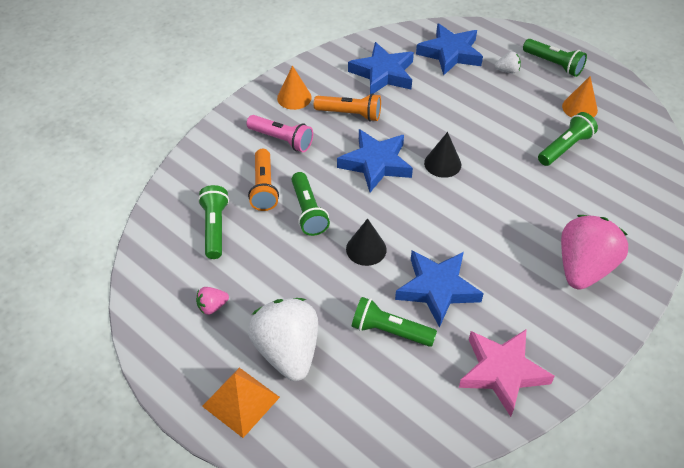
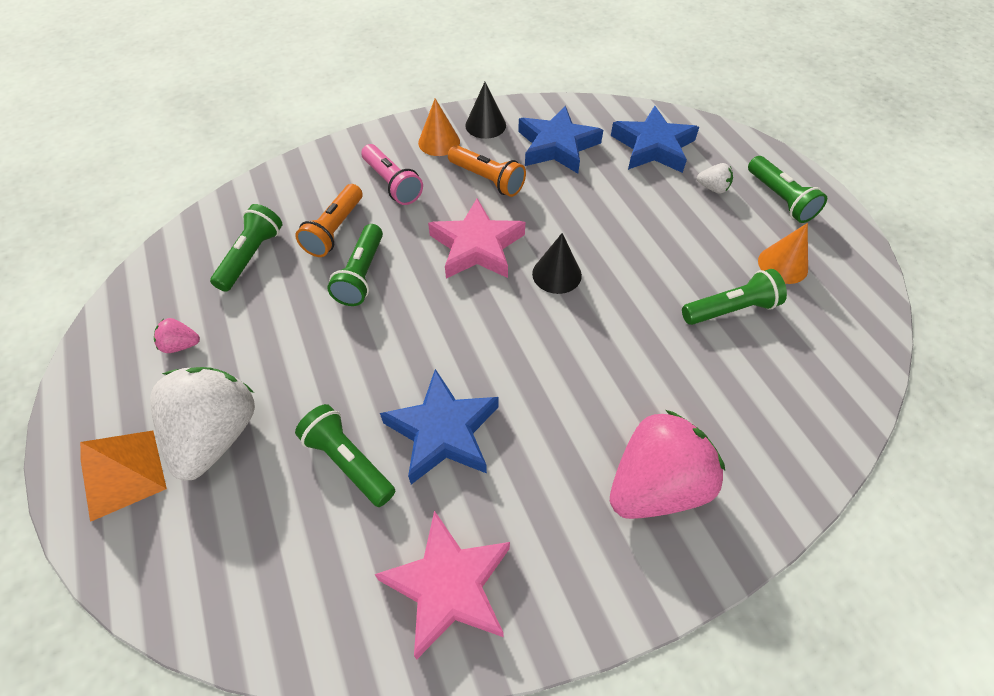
camera: 25 degrees right, 5 degrees up
blue star [337,129,413,192] -> pink star [428,198,525,278]
black cone [346,218,387,266] -> black cone moved to [465,82,506,139]

